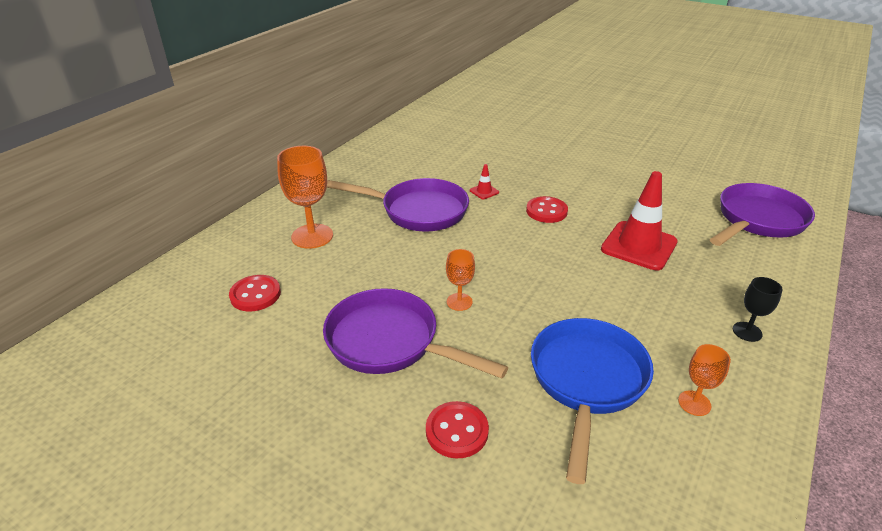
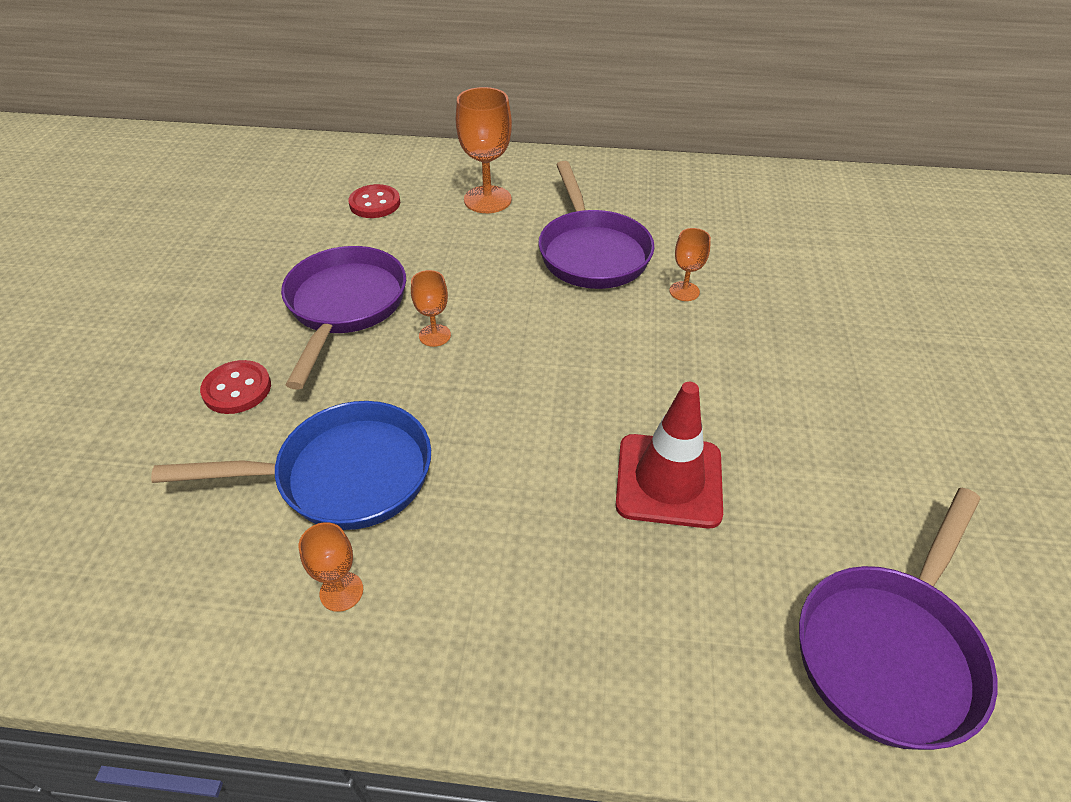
camera: 65 degrees right, 10 degrees up
red traffic cone [470,164,499,199] -> orange goblet [669,228,711,301]
red button [526,196,568,223] -> none
purple pan [710,183,815,246] -> purple pan turned 105 degrees clockwise [799,488,998,750]
black goblet [733,277,783,342] -> none

